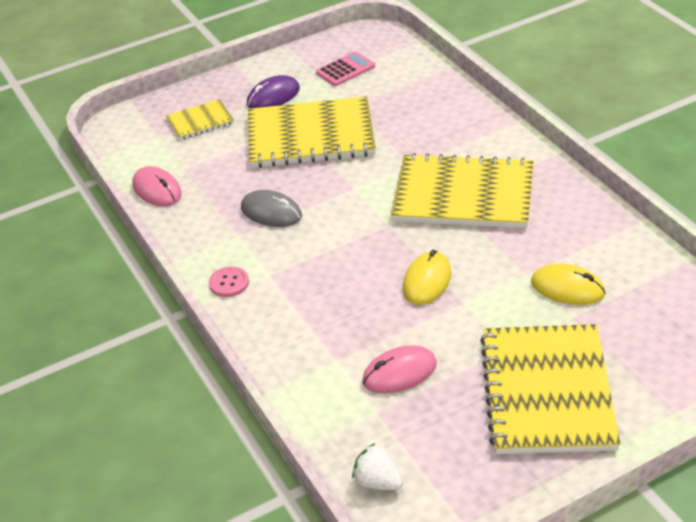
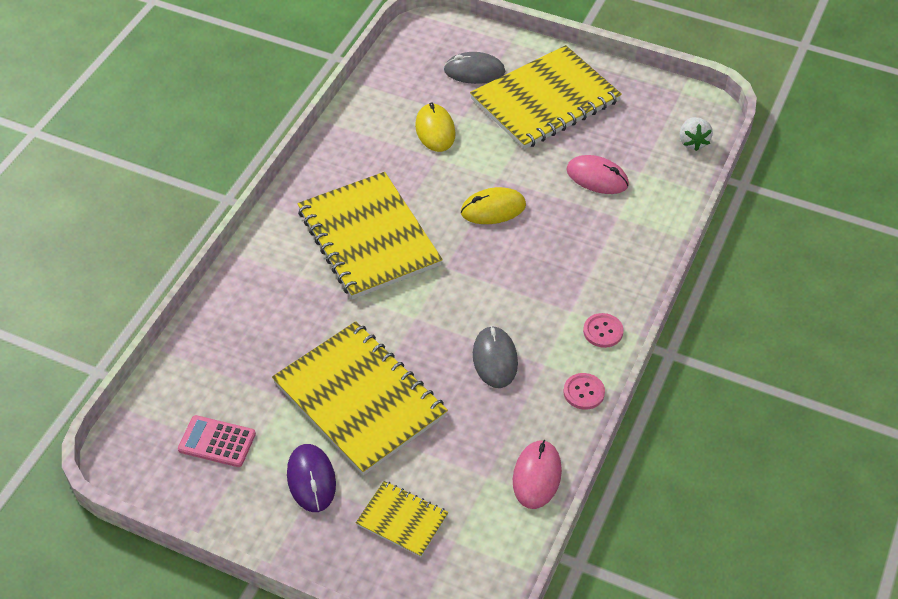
camera: 130 degrees left, 10 degrees up
purple mouse [247,75,300,108] -> purple mouse turned 60 degrees clockwise [287,444,336,512]
none -> grey mouse [444,52,505,84]
none -> pink button [563,373,605,410]

